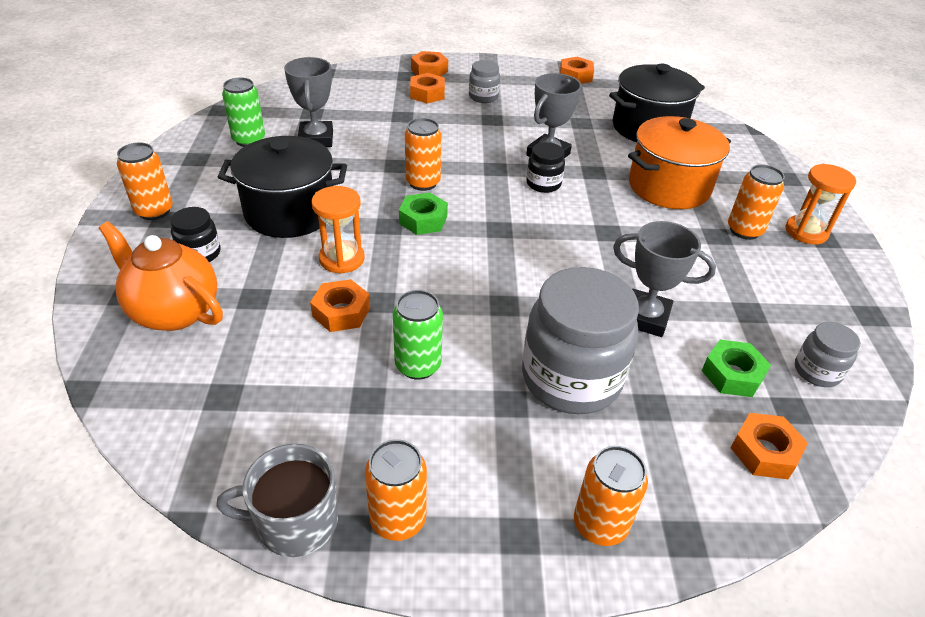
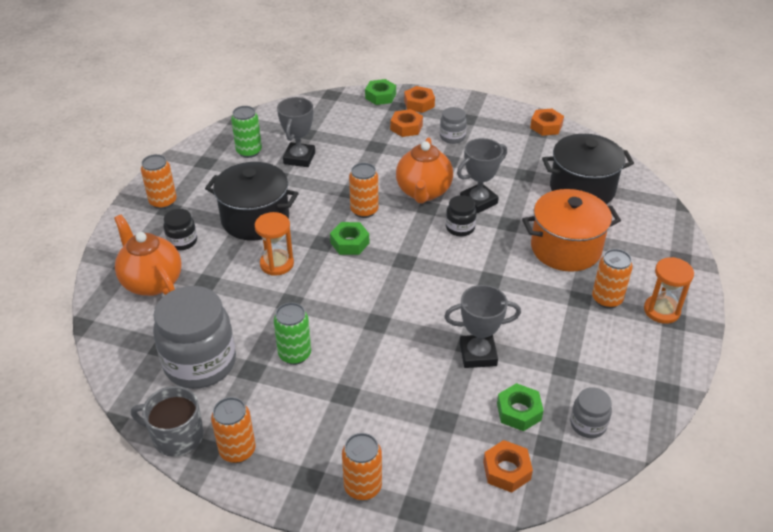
camera: 20 degrees right, 0 degrees up
orange nut [310,279,370,332] -> none
grey jar [522,267,639,414] -> grey jar moved to [153,286,236,389]
grey trophy [613,221,716,337] -> grey trophy turned 45 degrees counterclockwise [444,285,521,368]
none -> green nut [365,79,396,105]
none -> orange teapot [396,138,453,203]

